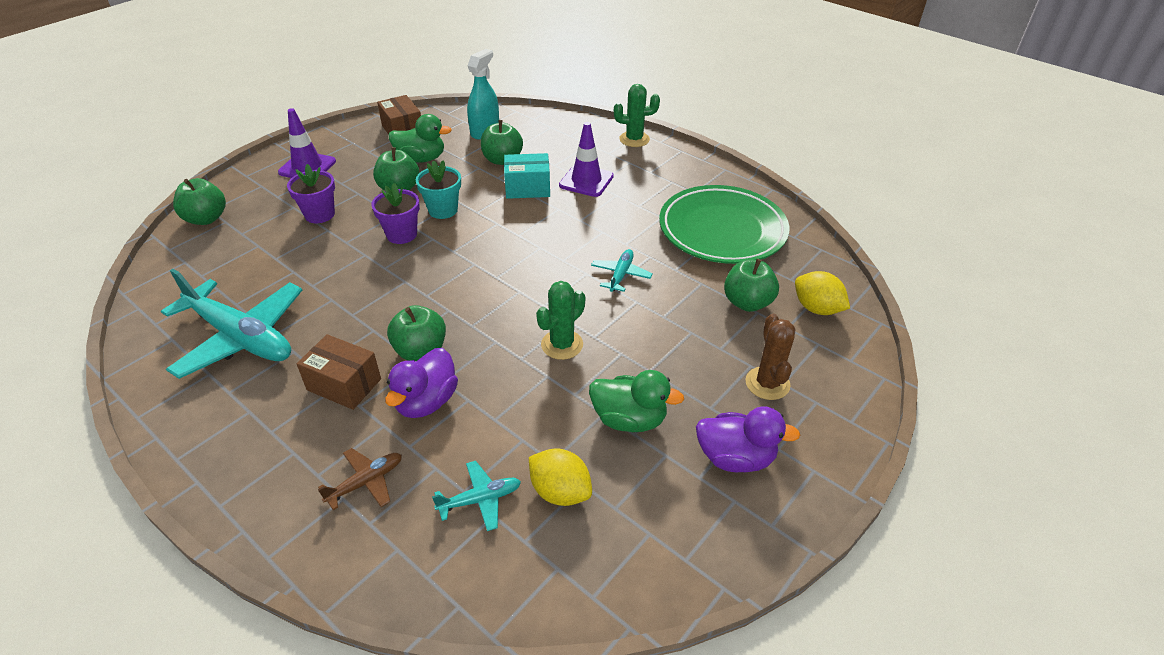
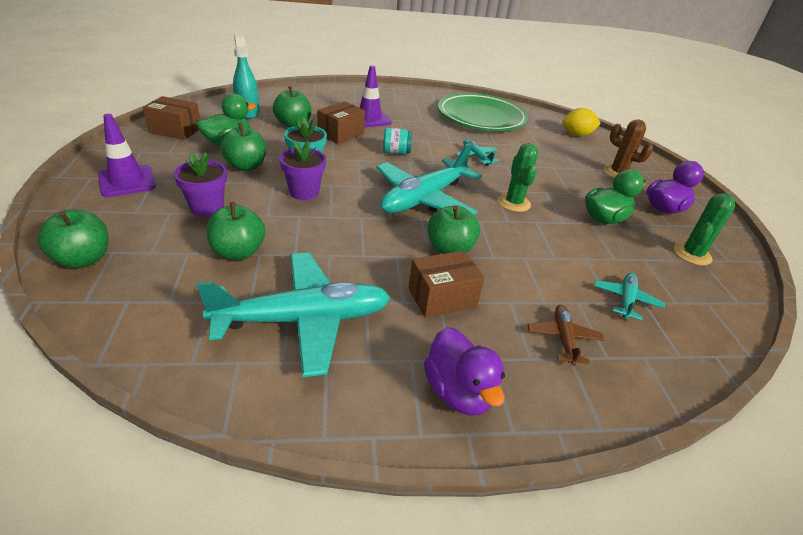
camera: 50 degrees left, 5 degrees down
purple duck [385,348,458,418] -> purple duck moved to [424,327,505,416]
turquoise box [504,153,550,199] -> brown box [317,101,365,144]
yellow lemon [529,448,592,506] -> none
green cactus [614,84,660,147] -> green cactus moved to [674,193,735,266]
green apple [724,259,779,312] -> green apple moved to [206,202,265,260]
none -> turquoise plane [377,143,482,215]
none -> turquoise jar [383,127,412,154]

